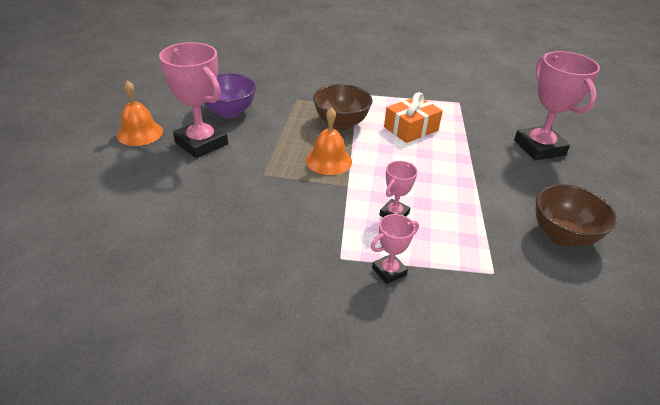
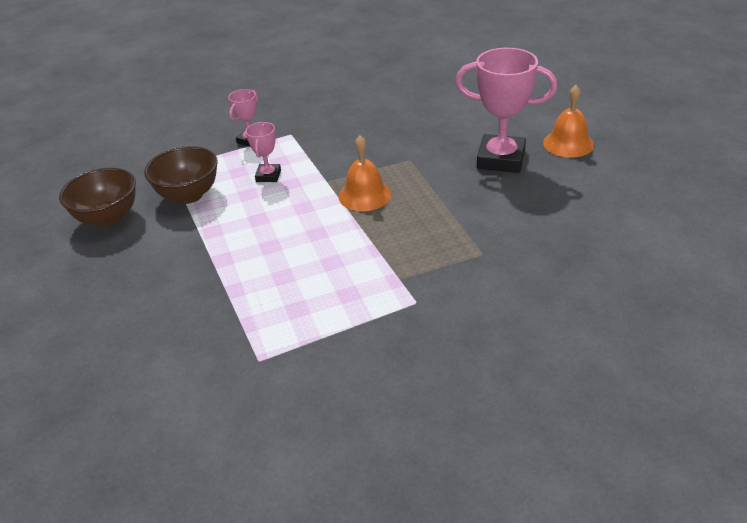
camera: 155 degrees right, 0 degrees up
purple bowl [204,73,256,118] -> none
brown bowl [313,84,373,130] -> brown bowl moved to [144,146,218,204]
orange gift [384,92,443,143] -> none
pink trophy [514,51,600,161] -> none

